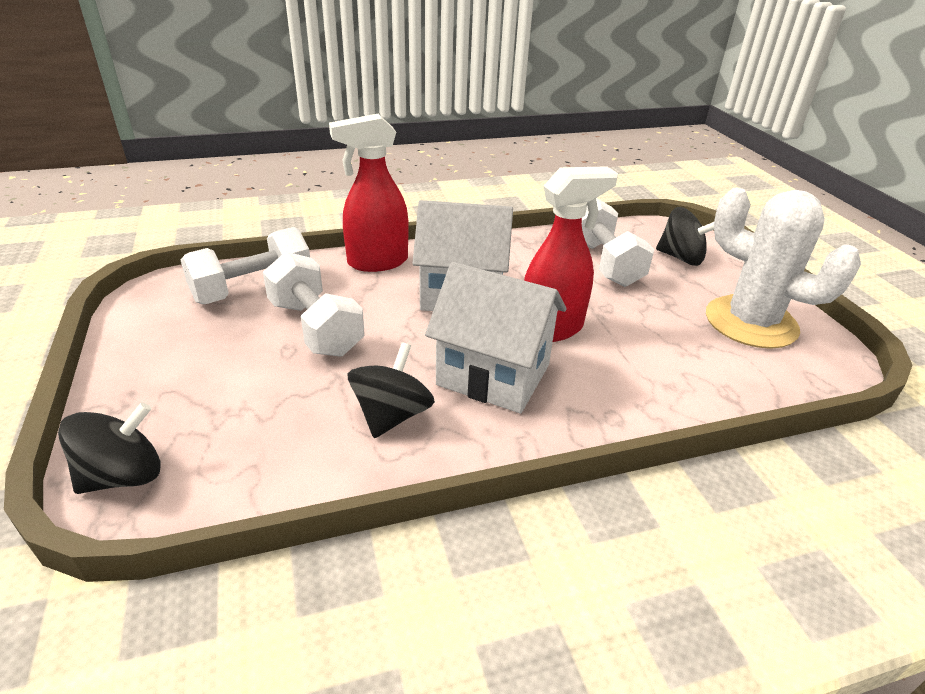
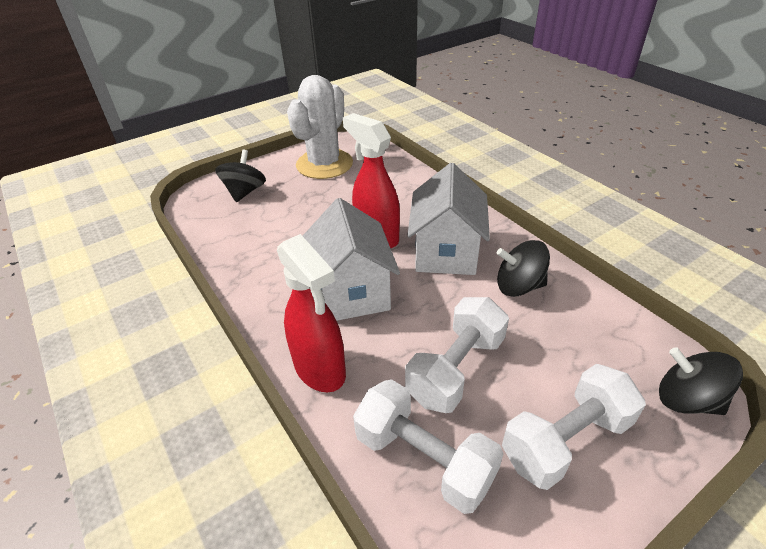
camera: 105 degrees left, 5 degrees up
white dumbbell [582,198,654,287] -> white dumbbell moved to [502,364,646,490]

